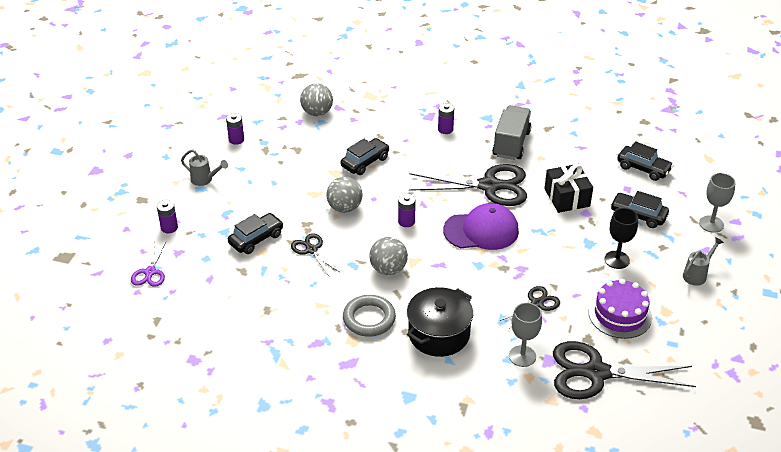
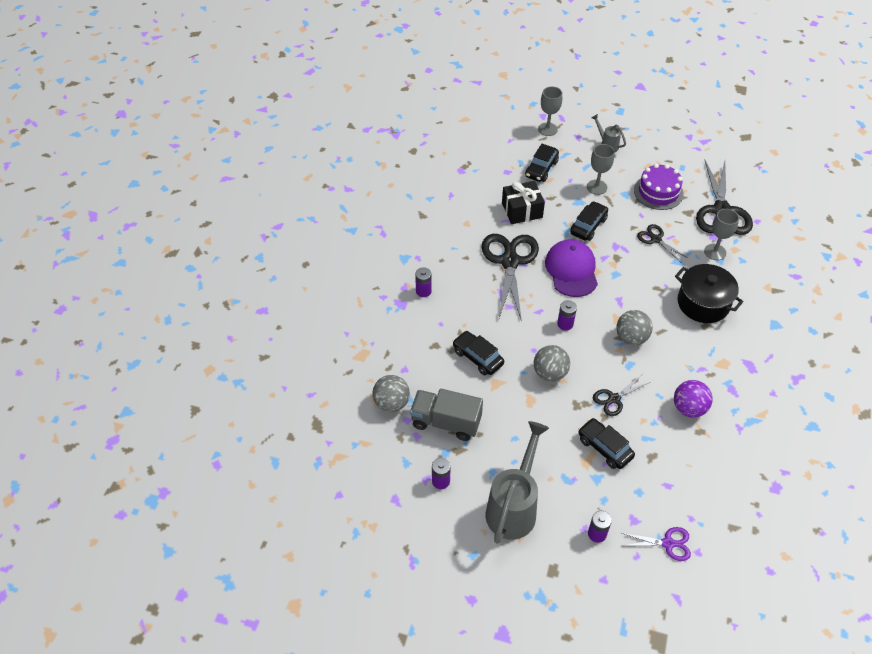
camera: 90 degrees left, 10 degrees up
grey watering can [181,149,228,186] -> grey watering can [485,421,549,544], size x2.09
grey ring [343,295,396,337] -> none
grey truck [492,105,531,160] -> grey truck moved to [410,389,483,441]
black goblet [605,208,638,269] -> grey goblet [587,144,614,195]
black car [617,141,674,181] -> black car moved to [570,201,608,241]
none -> purple ball [674,380,713,417]

